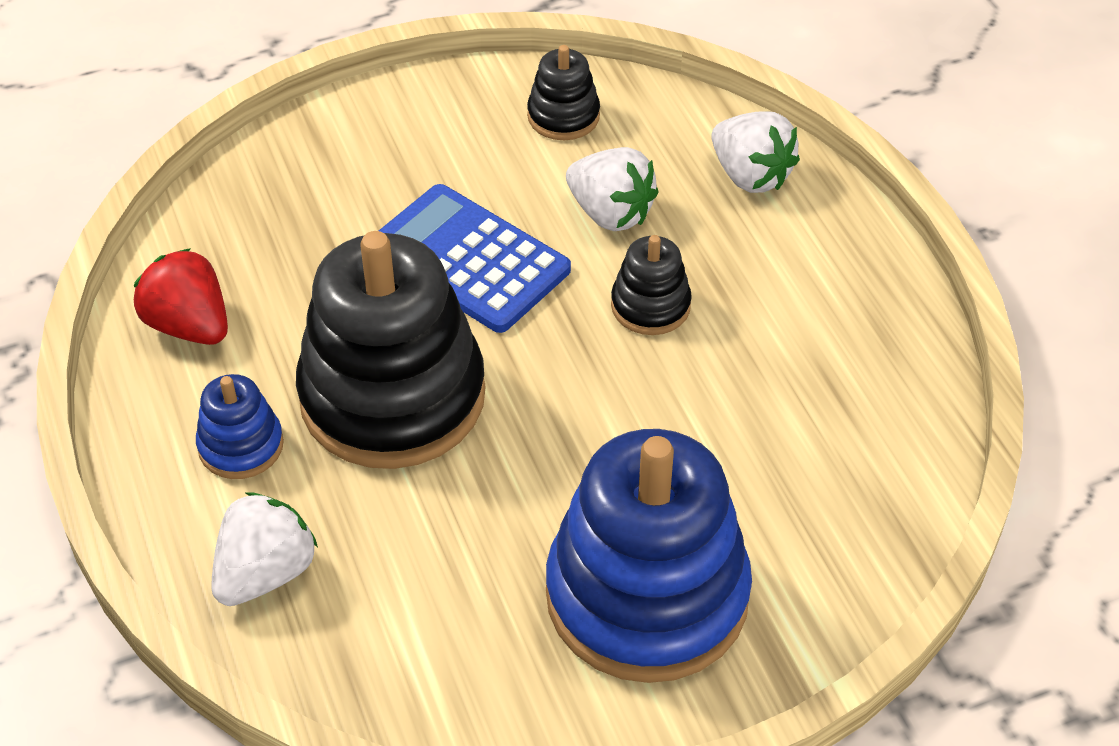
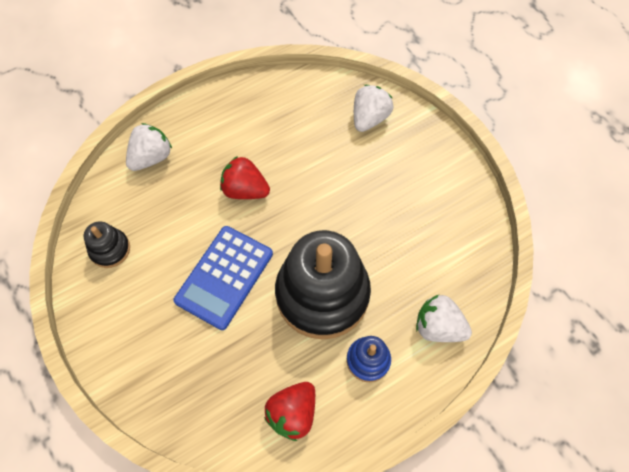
camera: 100 degrees left, 15 degrees up
blue stacking toy [546,429,752,683] -> none
white strawberry [566,147,659,231] -> white strawberry moved to [354,85,393,132]
black stacking toy [611,235,692,335] -> red strawberry [220,156,270,199]

